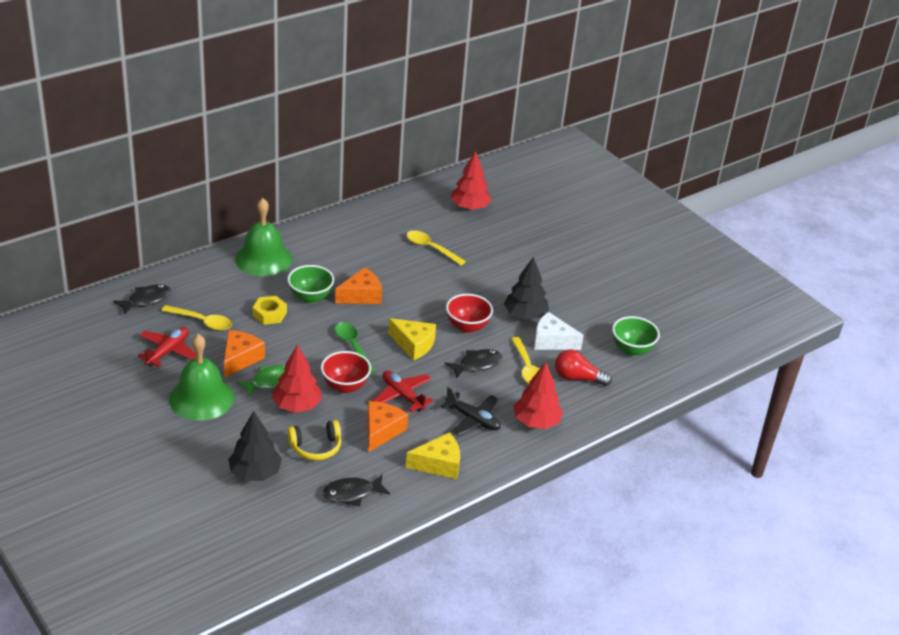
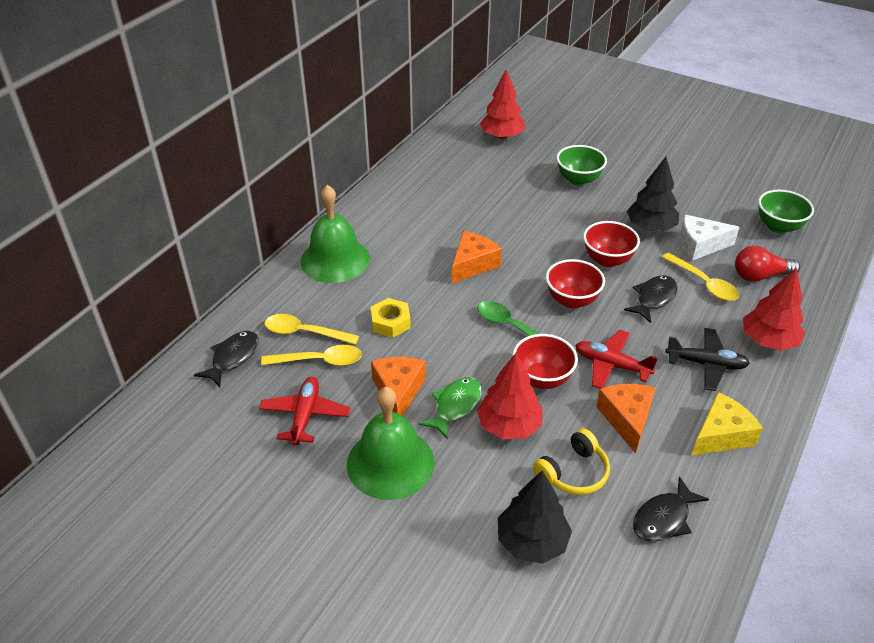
camera: 20 degrees left, 5 degrees up
green bowl [287,265,334,304] -> green bowl moved to [557,145,607,186]
yellow cheese [388,318,436,360] -> red bowl [546,259,605,308]
yellow spoon [407,230,466,265] -> yellow spoon moved to [265,314,359,344]

